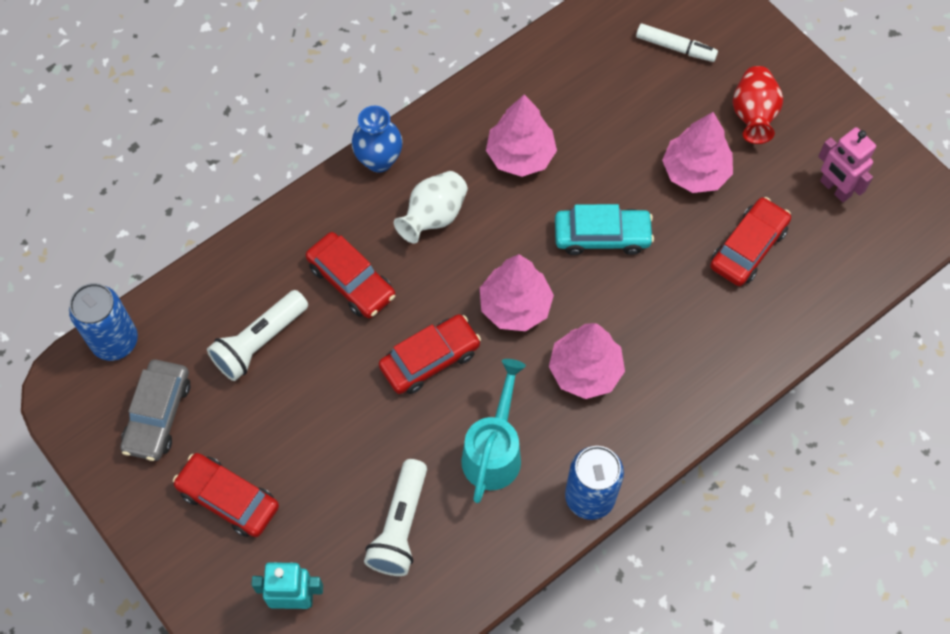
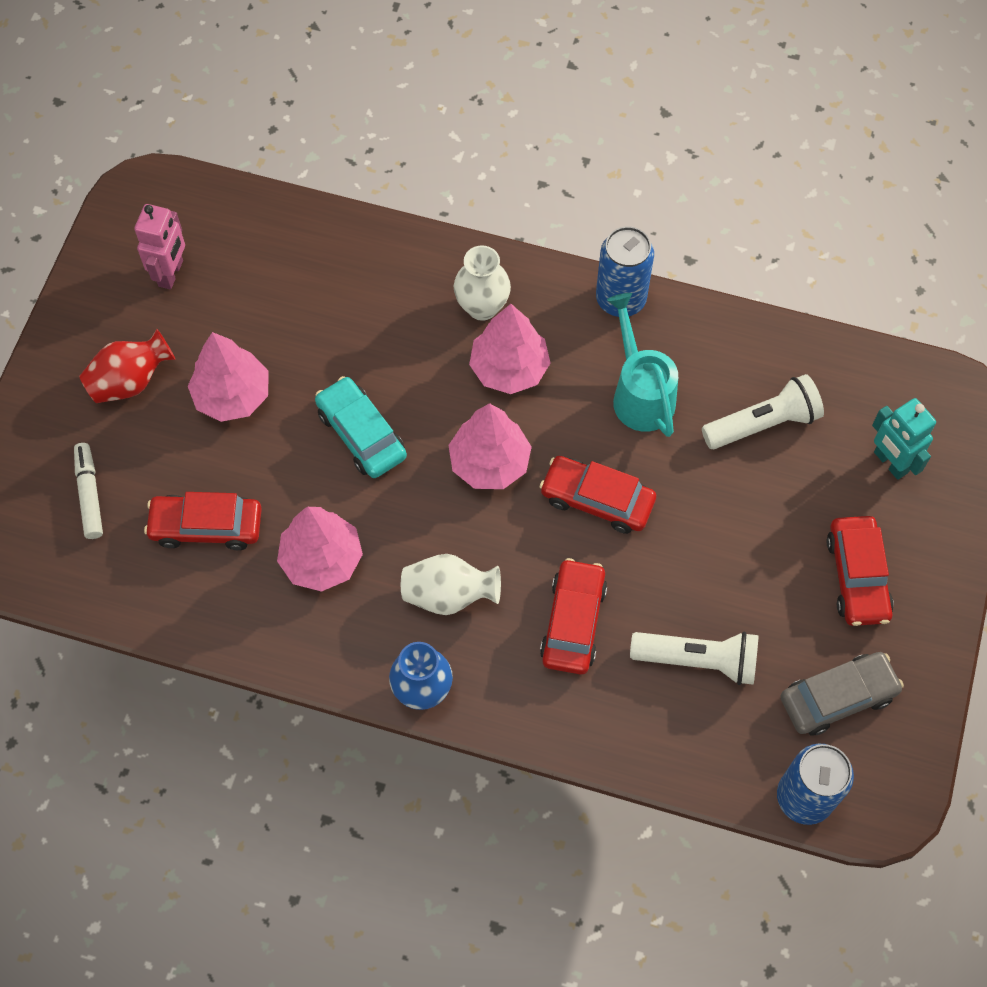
camera: 125 degrees left, 0 degrees up
turquoise watering can [461,359,526,503] -> turquoise watering can turned 90 degrees clockwise [607,293,678,437]
red car [710,197,791,286] -> red car moved to [144,492,262,550]
none -> white vase [454,245,511,321]

